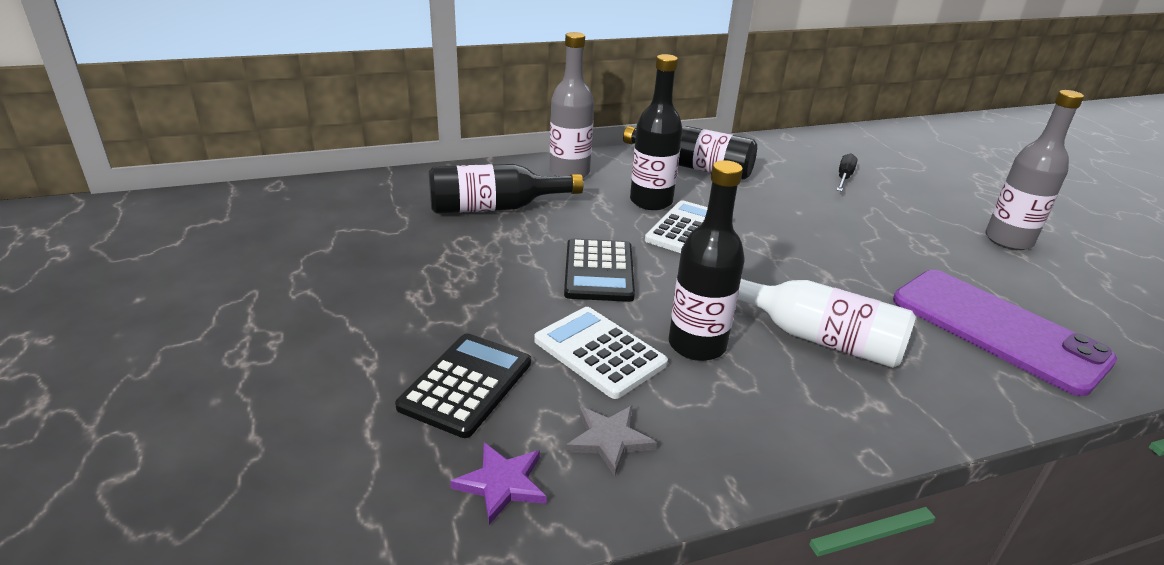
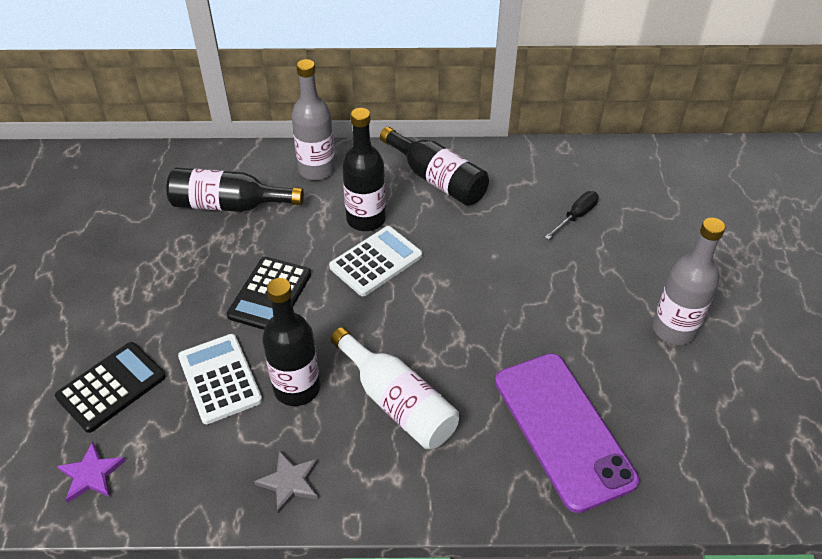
camera: 20 degrees right, 15 degrees up
grey star [566,406,657,476] -> grey star moved to [254,451,318,514]

